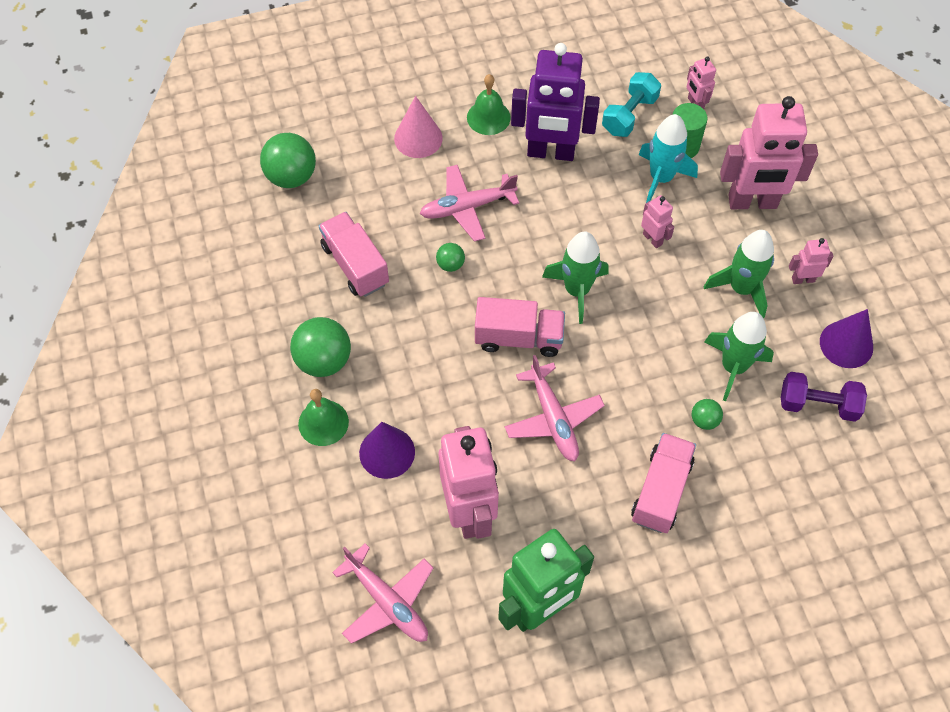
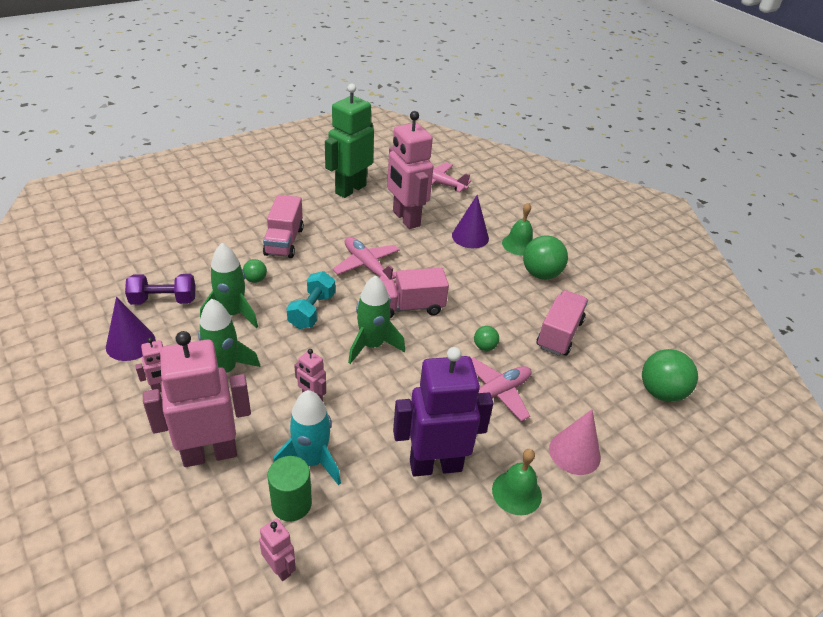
camera: 160 degrees right, 20 degrees down
pink truck [319,212,389,297] -> pink truck turned 105 degrees counterclockwise [537,290,588,356]
turquoise dumbbell [602,72,661,137] -> turquoise dumbbell moved to [287,271,335,329]

